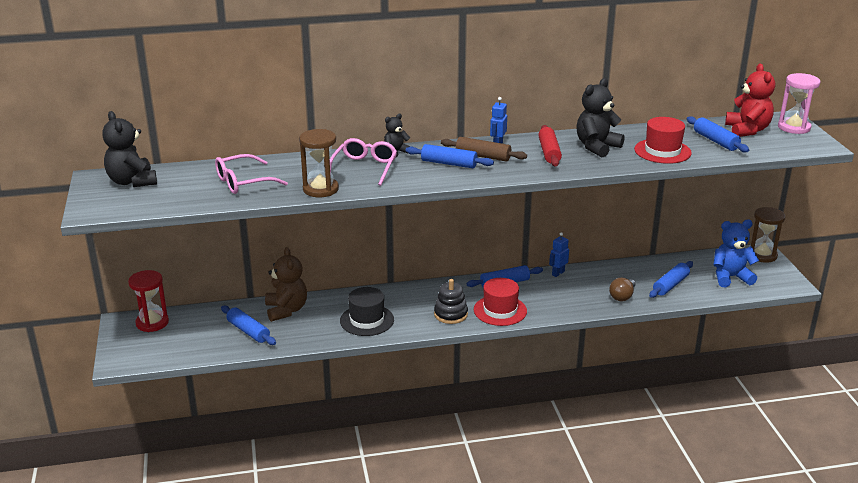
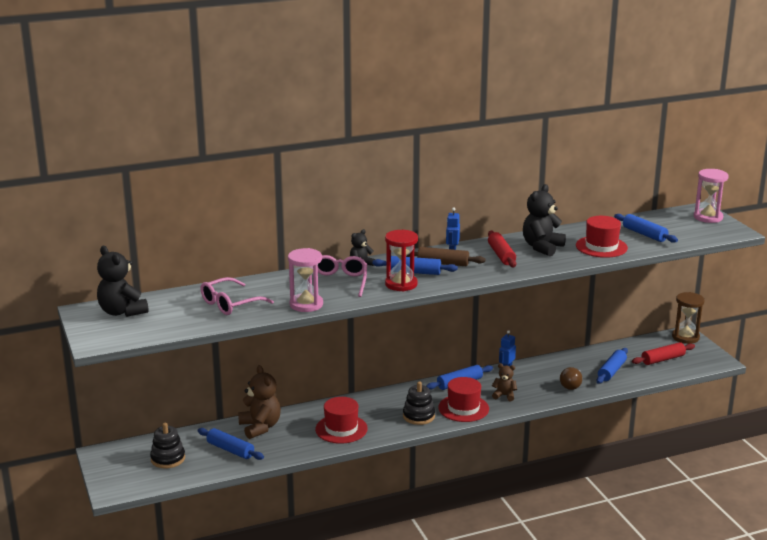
camera: 10 degrees left, 5 degrees down
red hourglass [128,270,169,332] -> red hourglass moved to [385,230,418,291]
brown hourglass [299,129,339,197] -> pink hourglass [288,248,323,312]
black hat [340,287,394,336] -> red hat [315,397,368,444]
blue teddy bear [713,220,759,287] -> red rolling pin [632,342,695,365]
red teddy bear [725,64,775,137] -> none
none -> black stacking toy [150,423,185,469]
none -> brown teddy bear [492,364,517,401]

